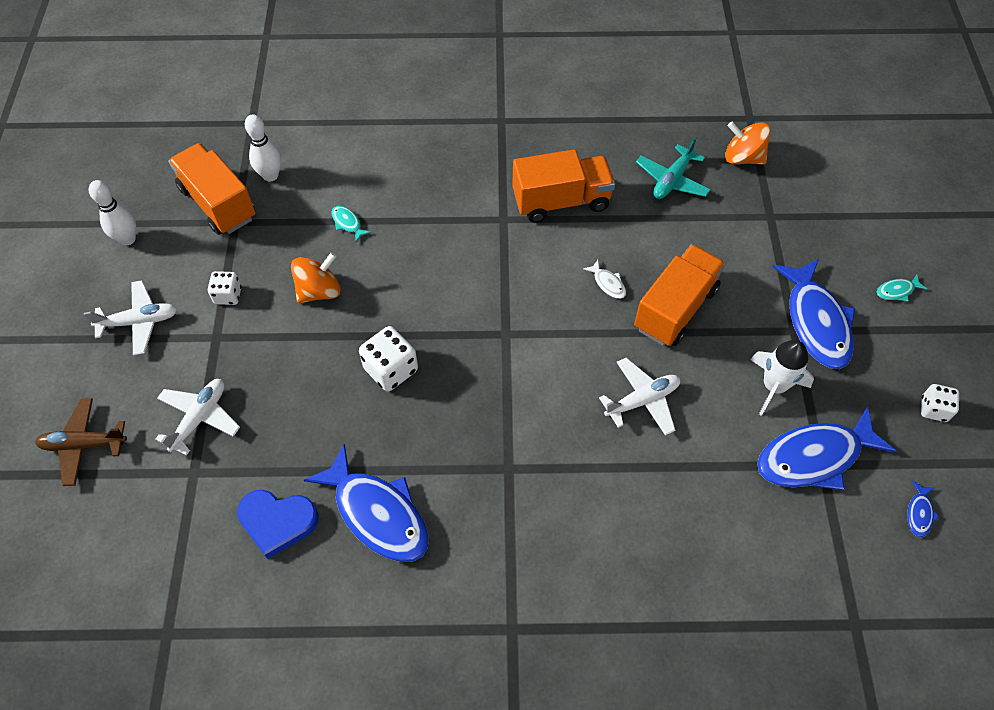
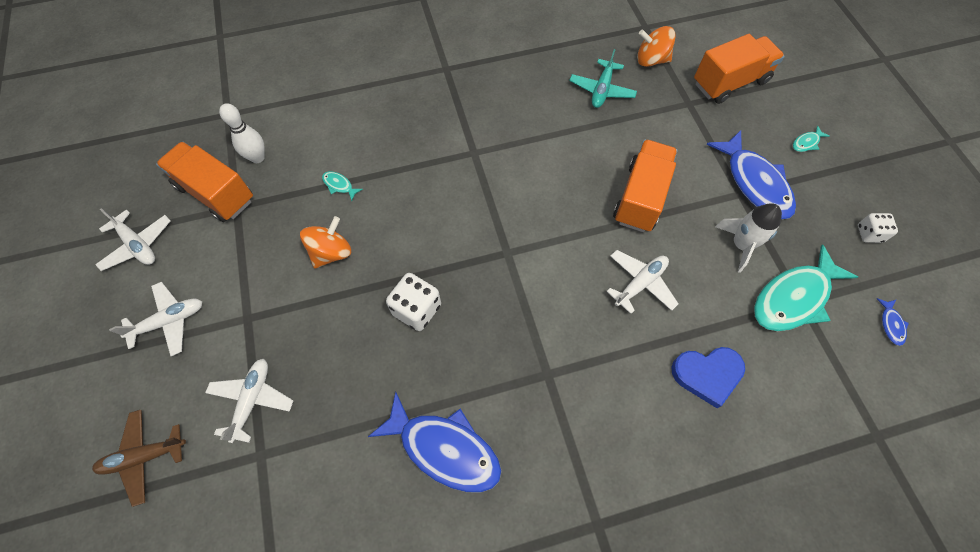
camera: 15 degrees left, 5 degrees up
white bowling pin [89,180,136,245] -> white plane [95,208,171,271]
white dice [208,271,242,305] -> none
blue heart [237,490,319,559] -> blue heart moved to [671,347,745,408]
orange truck [512,149,615,223] -> orange truck moved to [694,34,785,104]
white fish [583,260,626,299] -> none
blue fish [757,406,897,490] -> turquoise fish [754,244,858,331]

